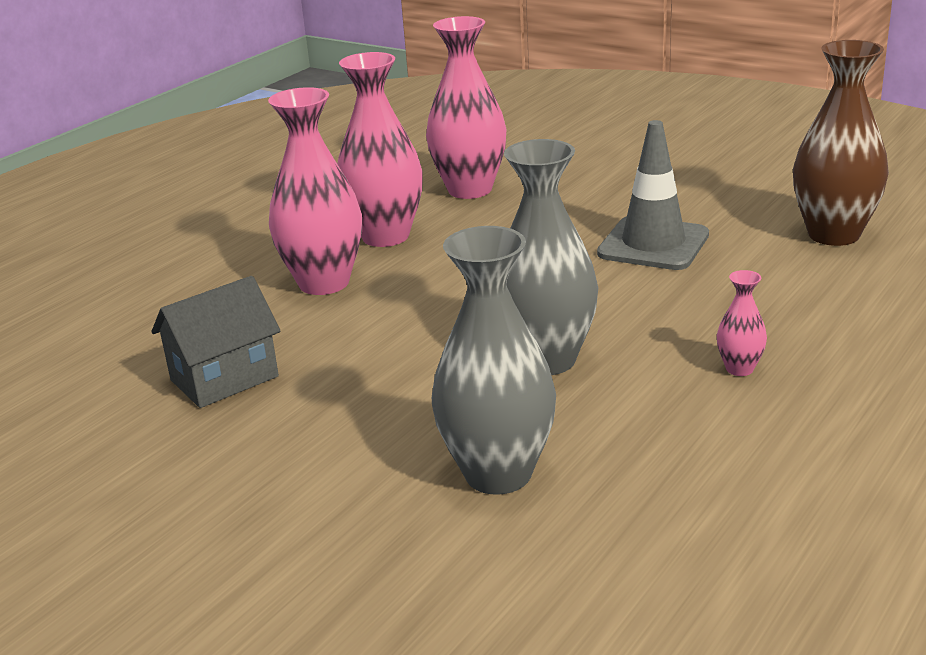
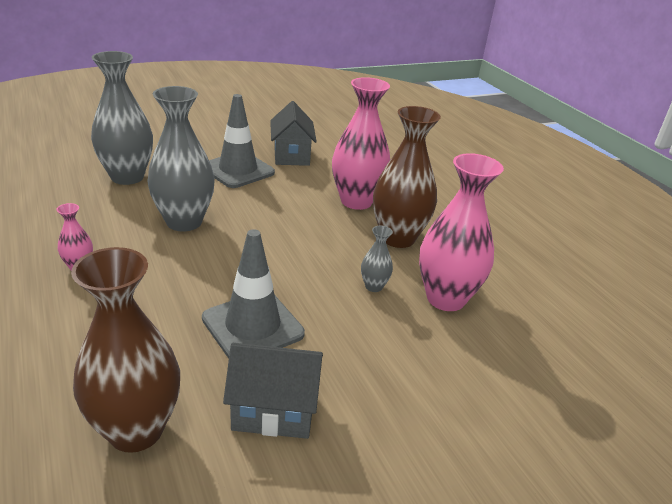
camera: 115 degrees right, 5 degrees up
pink vase [338,52,423,247] -> brown vase [373,106,441,248]
none -> grey traffic cone [209,94,275,188]
none -> grey house [223,343,323,439]
none -> grey vase [361,225,393,292]

